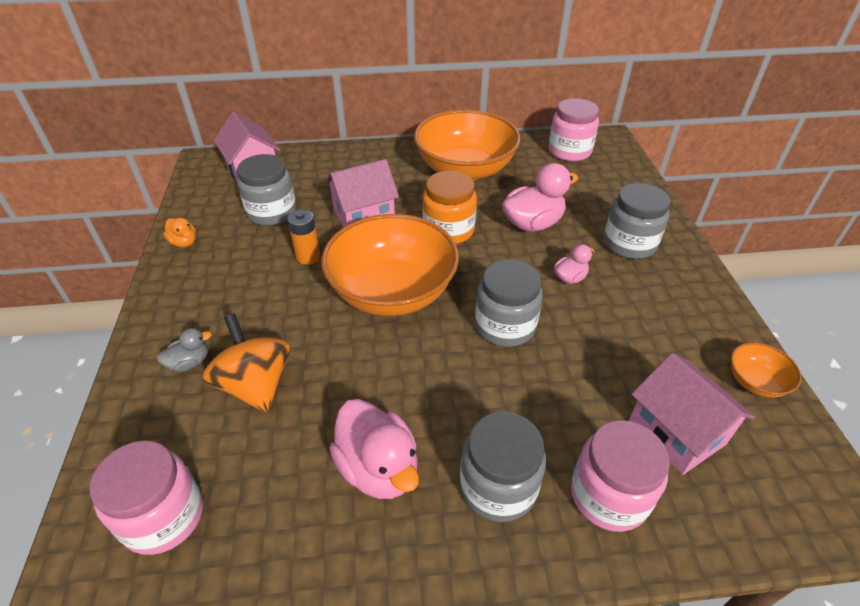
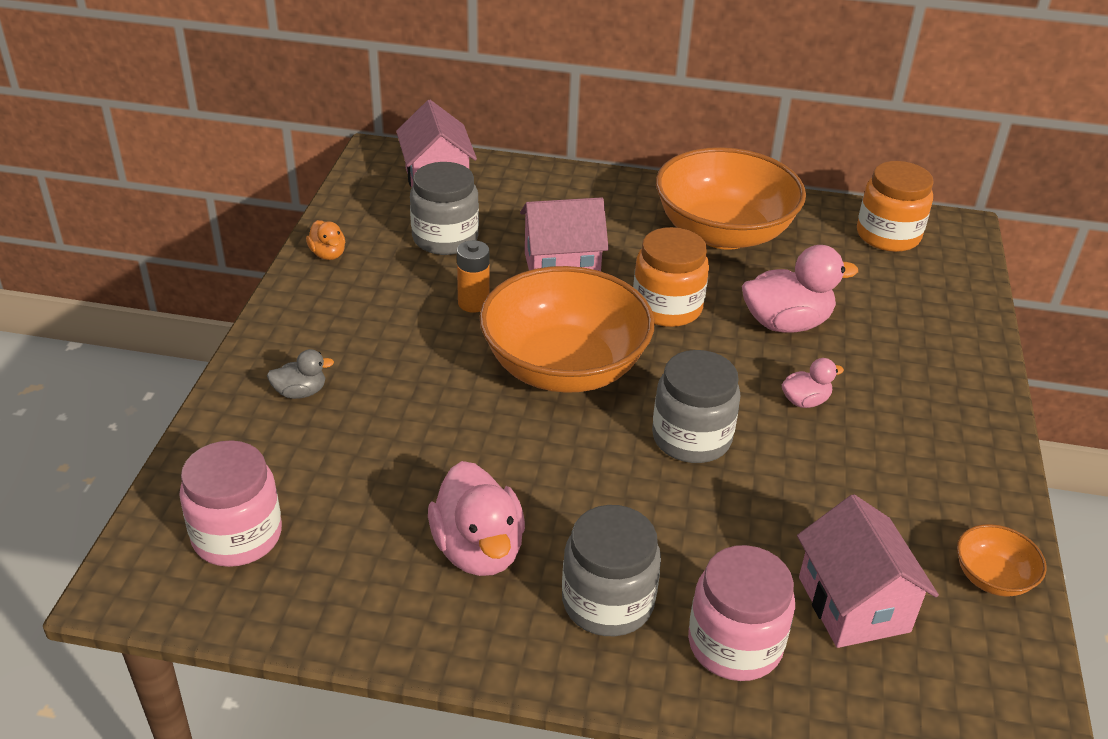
camera: 15 degrees right, 5 degrees down
orange spinning top [202,313,291,413] -> none
pink jar [548,98,599,161] -> orange jar [857,161,934,252]
grey jar [604,183,670,259] -> none

